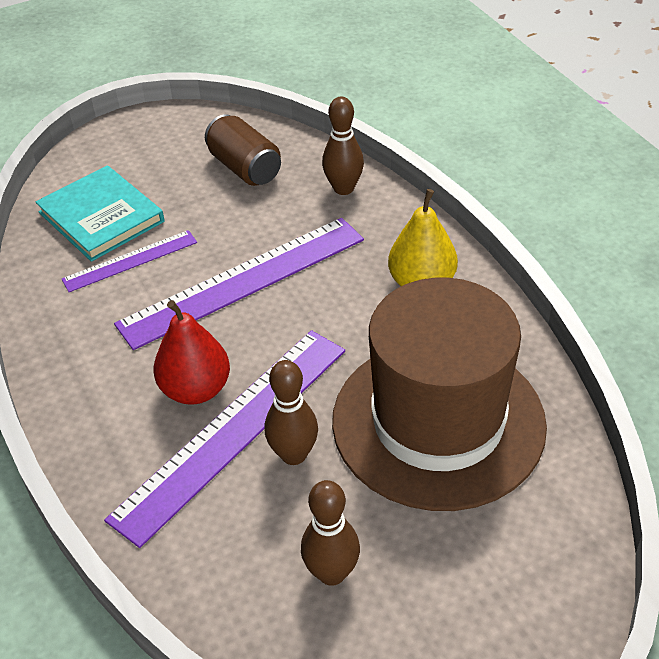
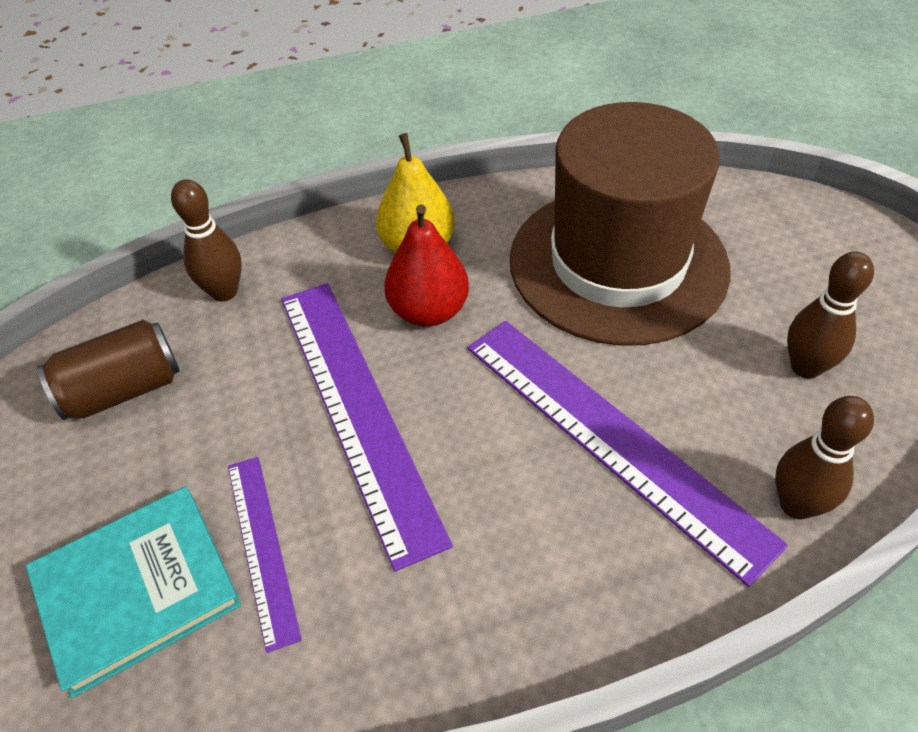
camera: 80 degrees left, 5 degrees up
red pear [154,300,230,405] -> red pear moved to [384,205,469,327]
brown bowling pin [265,360,318,465] -> brown bowling pin moved to [775,396,874,519]

